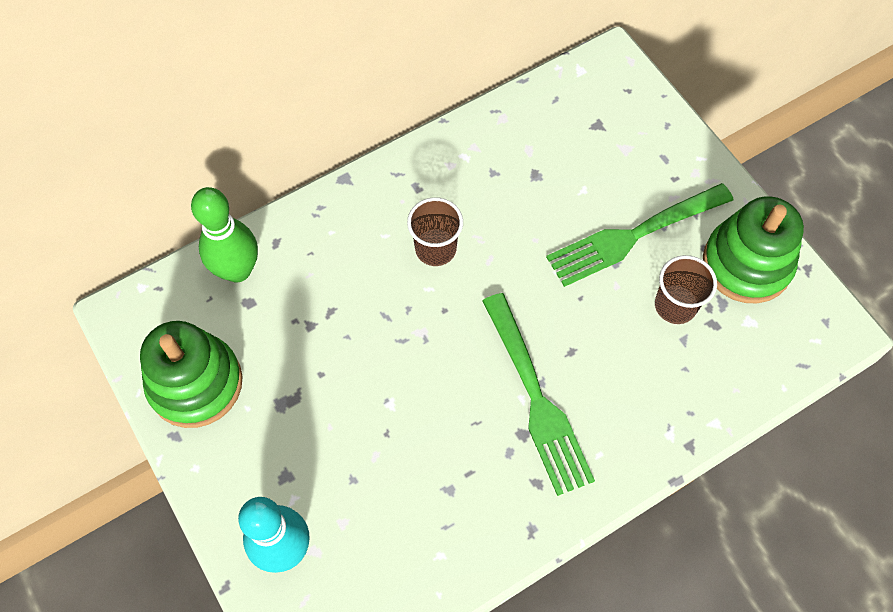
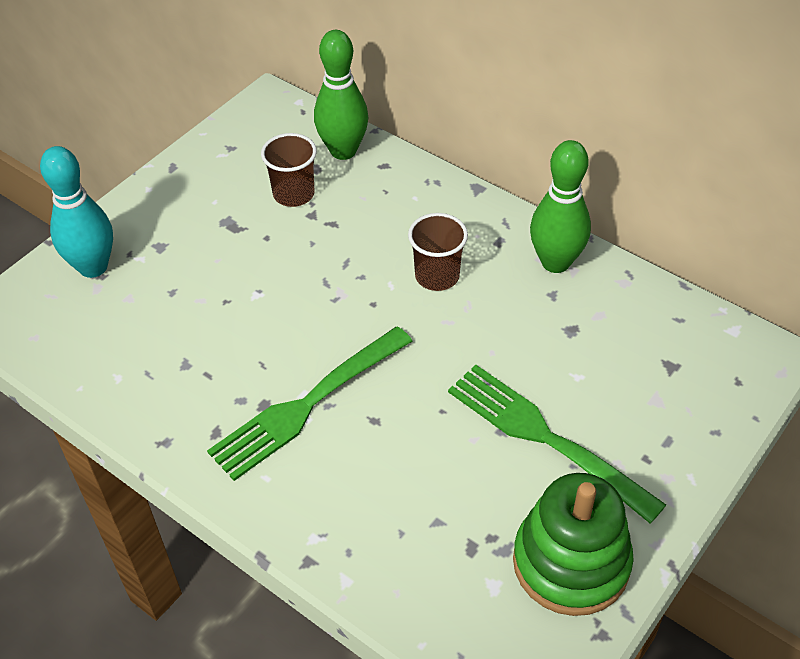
camera: 70 degrees right, 15 degrees down
green stacking toy [140,321,243,428] -> none
brown cup [655,255,717,324] -> brown cup moved to [261,133,317,207]
none -> green bowling pin [530,140,591,273]

